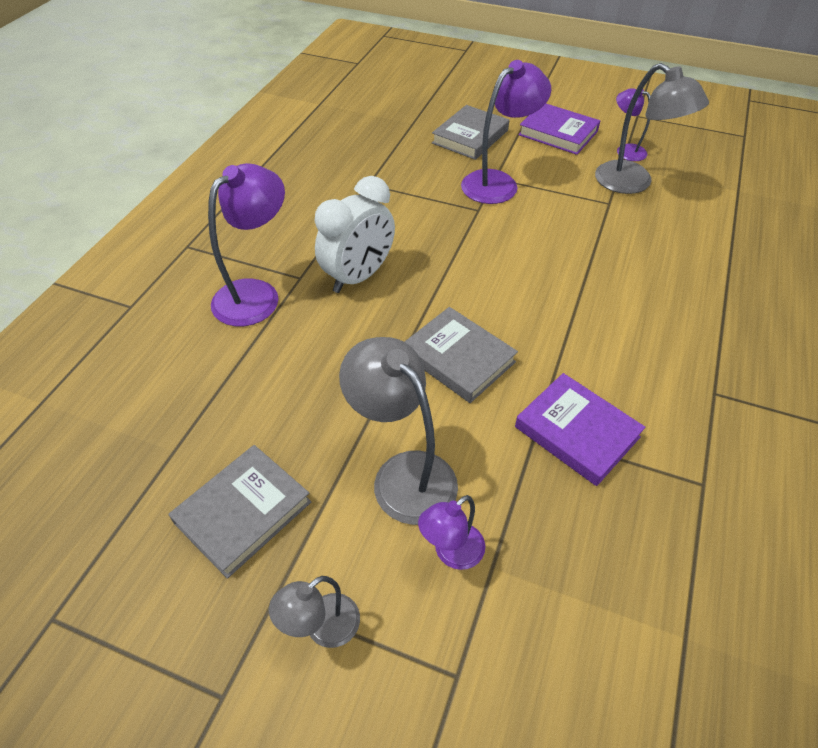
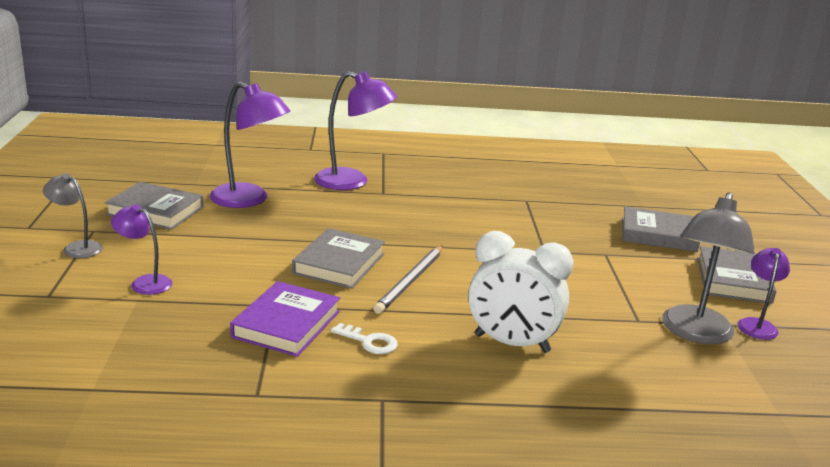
camera: 65 degrees right, 25 degrees down
white clock [314,176,395,293] -> white clock moved to [468,231,574,353]
grey lamp [339,337,458,525] -> none
purple lamp [461,60,551,204] -> purple lamp moved to [210,82,290,208]
purple book [519,104,600,155] -> grey book [697,246,776,304]
none -> white key [331,323,398,354]
none -> grey pencil [373,246,443,314]

